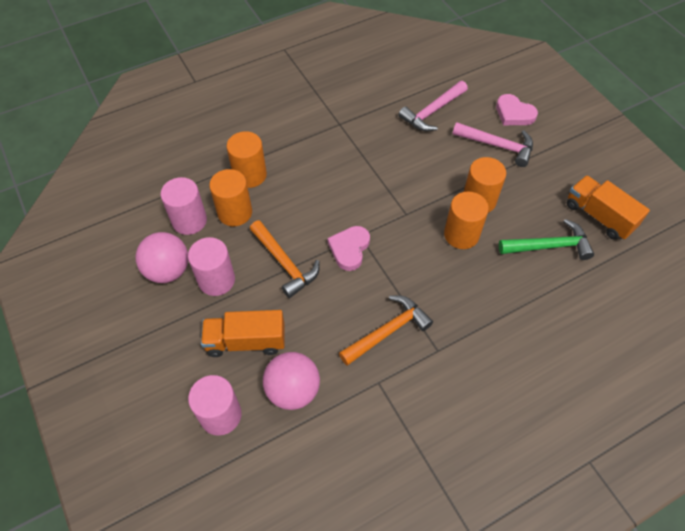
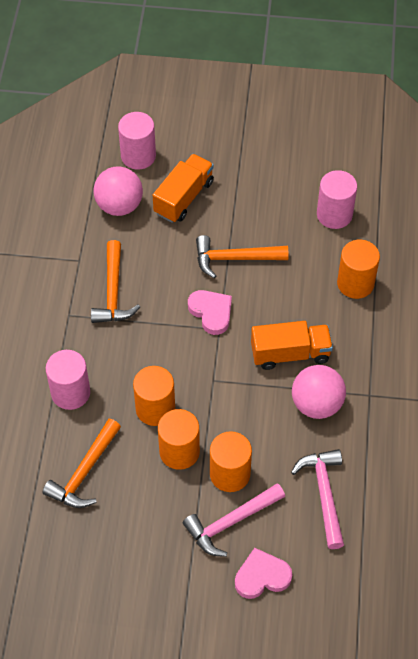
camera: 125 degrees right, 0 degrees up
pink ball [135,232,188,283] -> pink ball moved to [292,365,346,419]
pink cylinder [188,237,235,296] -> pink cylinder moved to [46,350,90,410]
orange cylinder [209,169,252,226] -> orange cylinder moved to [210,431,252,492]
green hammer [499,219,594,260] -> orange hammer [43,419,121,508]
orange truck [567,175,650,240] -> orange truck moved to [251,321,333,370]

